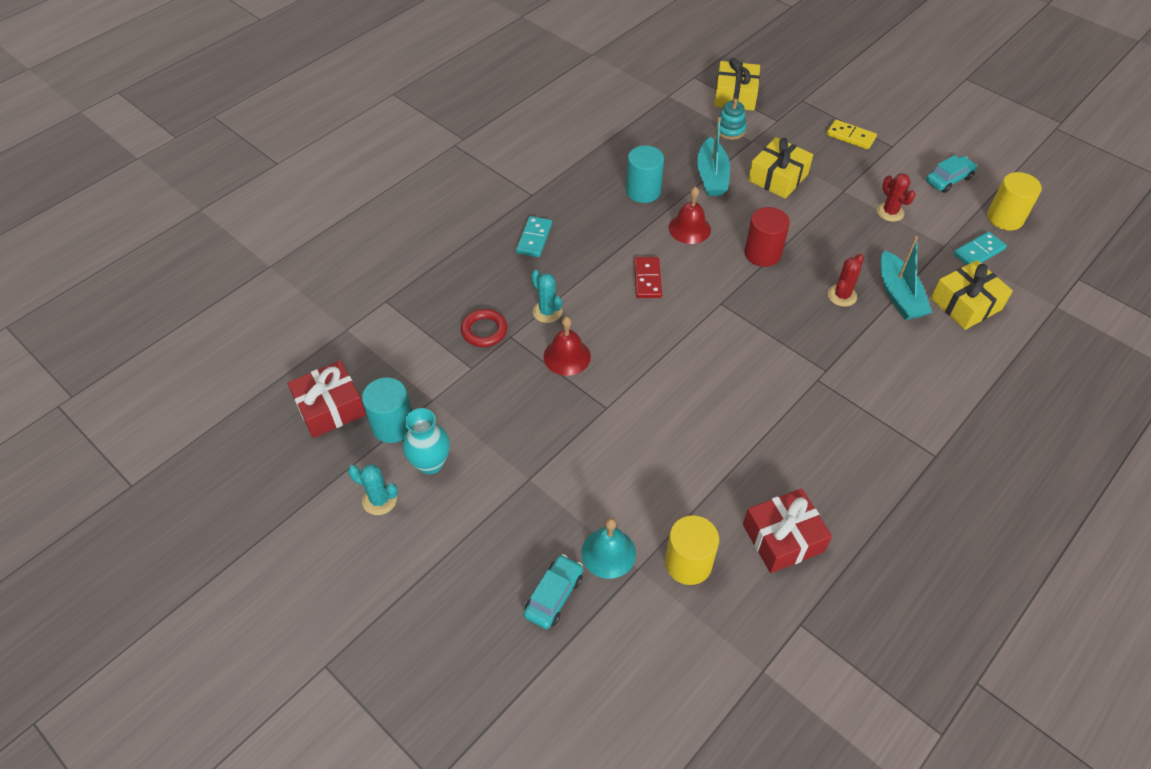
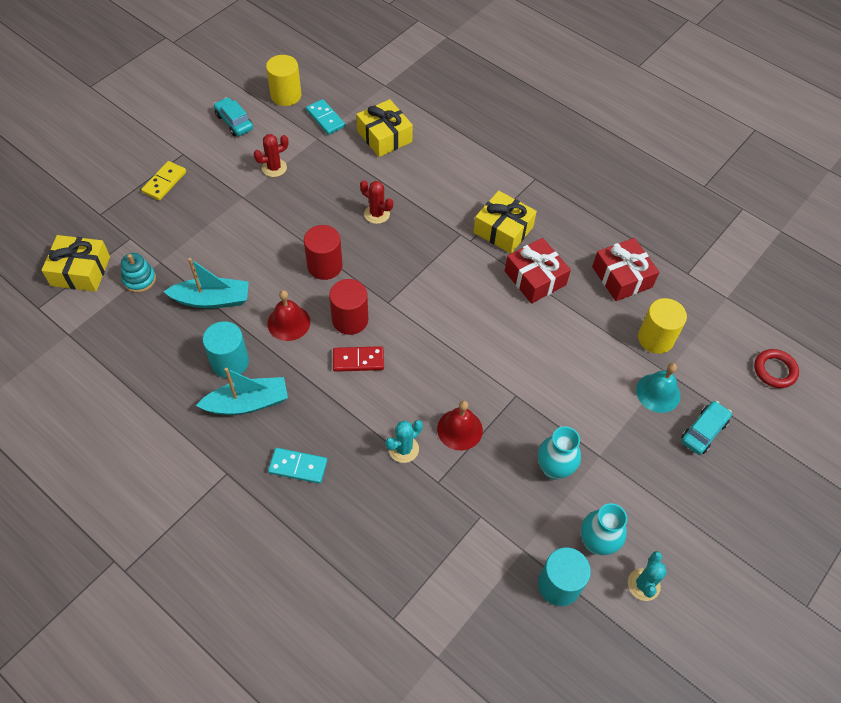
camera: 95 degrees left, 5 degrees up
red gift [288,360,366,438] -> red gift moved to [505,238,571,304]
red ring [461,309,508,347] -> red ring moved to [754,349,799,388]
turquoise car [524,554,583,629] -> turquoise car turned 105 degrees clockwise [681,401,732,455]
yellow gift [748,137,813,199] -> yellow gift moved to [474,191,537,254]
turquoise boat [881,236,932,320] -> turquoise boat moved to [196,368,288,415]
none -> red cylinder [329,279,368,335]
none -> turquoise vase [538,426,581,480]

